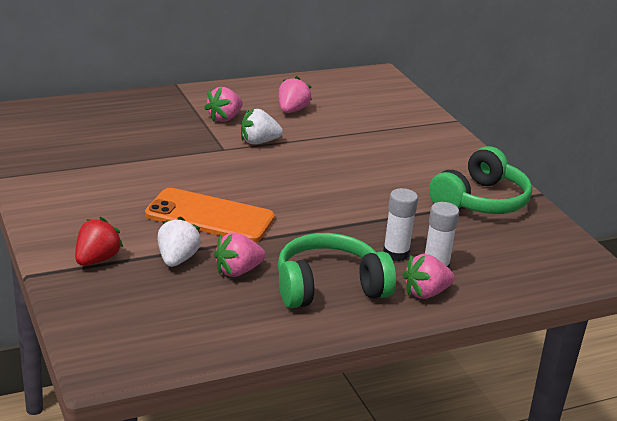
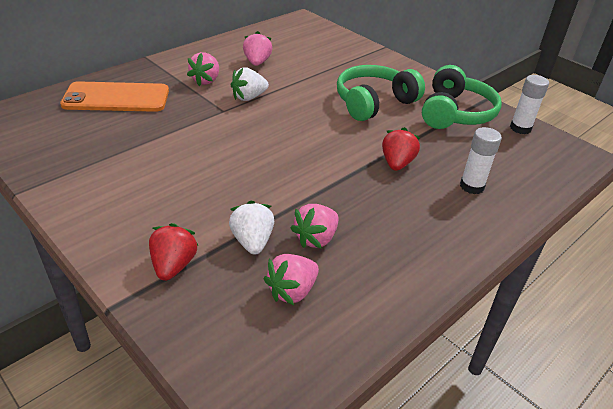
camera: 20 degrees left, 10 degrees up
orange phone [145,188,275,242] -> orange phone moved to [60,81,169,112]
green headphones [278,233,396,308] -> green headphones moved to [337,65,425,121]
white glue stick [383,188,418,261] -> white glue stick moved to [510,75,549,134]
pink strawberry [403,254,454,299] -> pink strawberry moved to [264,254,319,305]
none -> red strawberry [382,127,421,171]

